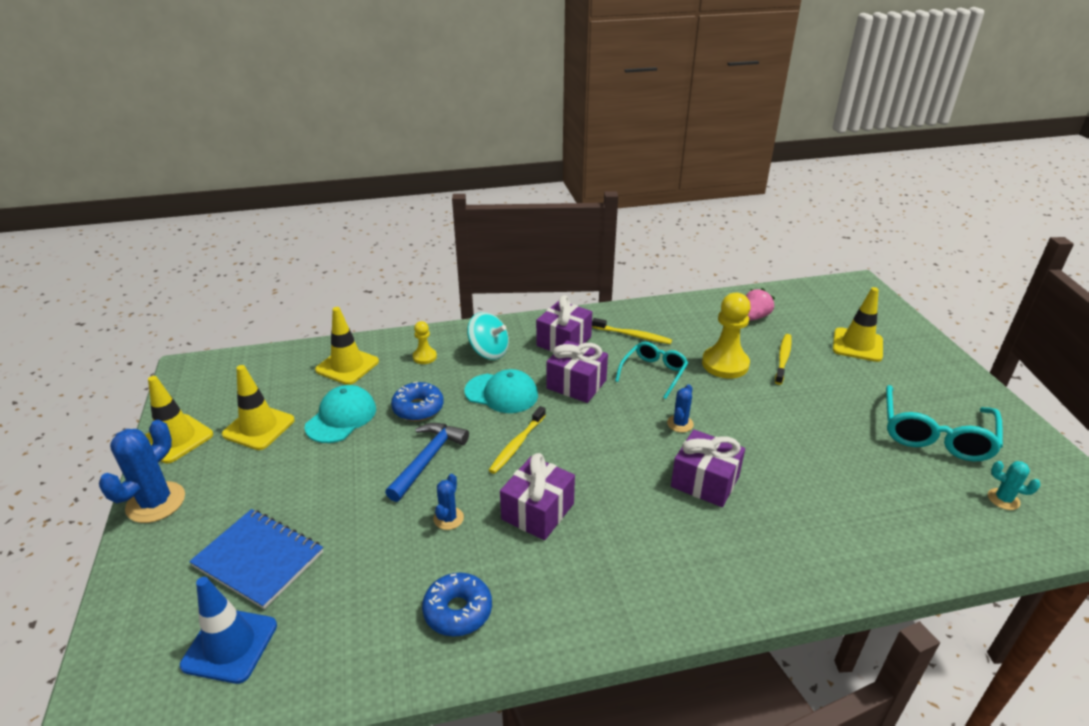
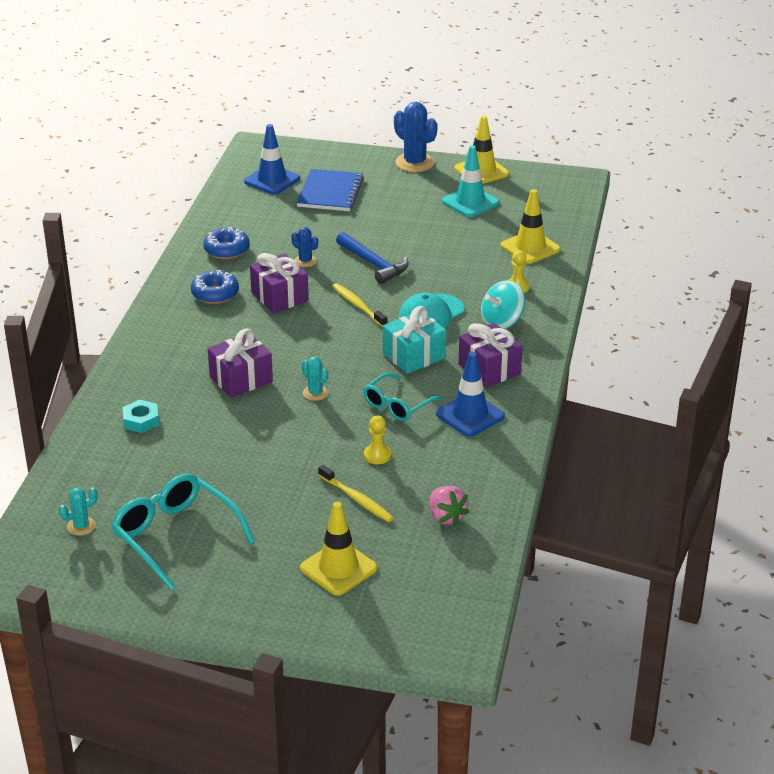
camera: 115 degrees right, 0 degrees up
blue notebook [189,509,323,609] -> blue notebook turned 45 degrees counterclockwise [296,169,364,211]
yellow traffic cone [222,365,295,450] -> turquoise traffic cone [442,145,499,217]
turquoise cap [305,385,376,443] -> none
blue donut [391,382,444,421] -> blue donut moved to [191,270,239,304]
purple gift [546,340,608,403] -> turquoise gift [383,306,446,374]
yellow toothbrush [592,318,672,344] -> blue traffic cone [436,352,505,437]
turquoise glasses [615,342,688,399] -> turquoise glasses turned 75 degrees clockwise [363,373,443,421]
blue cactus [667,385,694,432] -> turquoise cactus [302,356,328,401]
yellow pawn [702,293,751,379] -> yellow pawn [364,416,391,464], size x0.52
none -> turquoise nut [123,400,159,433]

